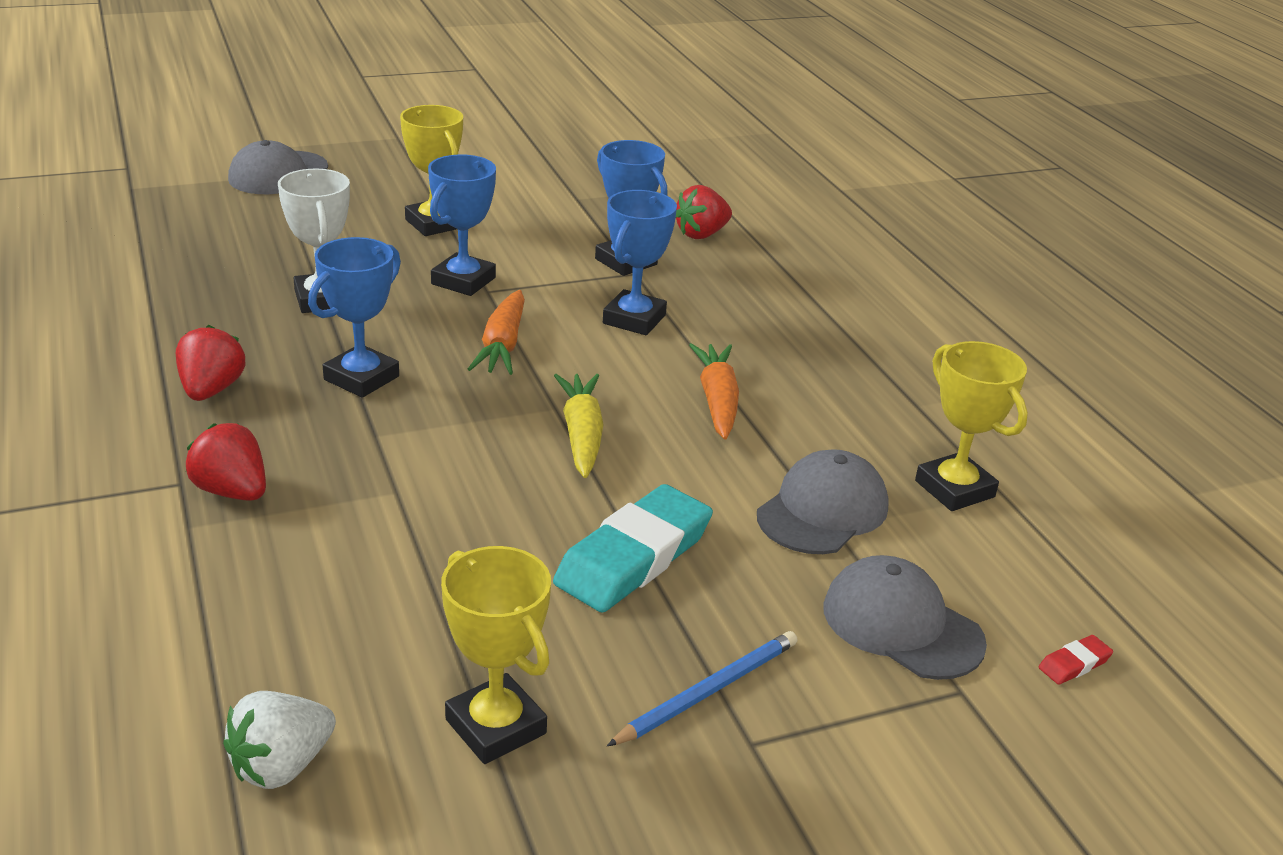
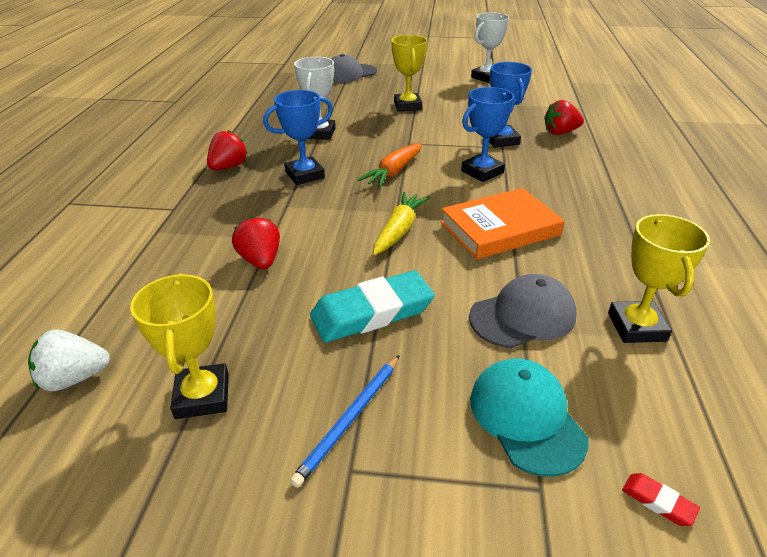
camera: 30 degrees right, 5 degrees up
red strawberry [186,423,266,501] -> red strawberry moved to [232,216,280,269]
blue trophy [428,154,496,296] -> none
blue pencil [607,631,798,746] -> blue pencil turned 135 degrees clockwise [290,355,400,488]
orange carrot [689,343,739,440] -> orange book [441,188,565,260]
grey cap [823,555,987,680] -> turquoise cap [470,358,589,477]
red eraser [1038,635,1113,685] -> red eraser turned 45 degrees clockwise [622,473,700,526]
none -> white trophy [471,12,509,83]

